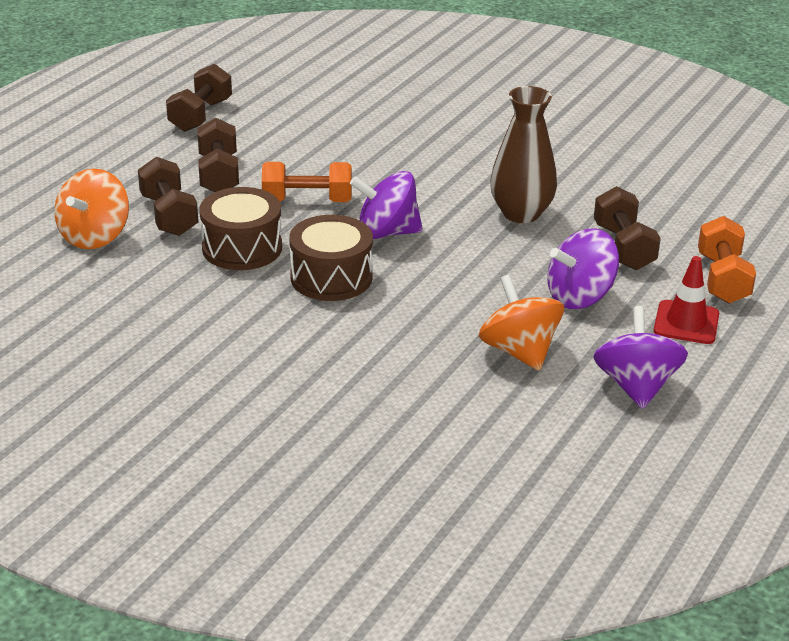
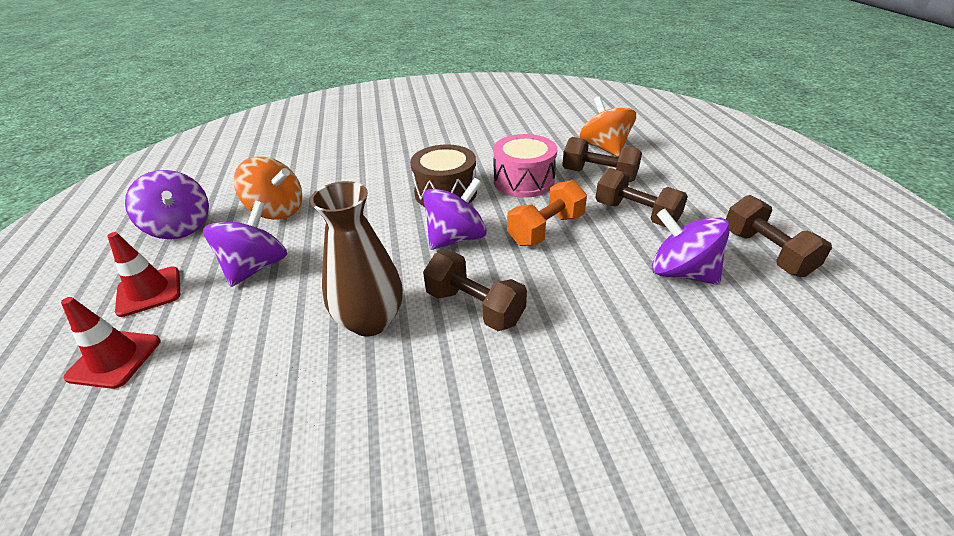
camera: 140 degrees right, 5 degrees up
brown drum [199,187,282,270] -> pink drum [493,134,557,198]
brown dumbbell [594,186,661,270] -> brown dumbbell moved to [423,251,527,331]
orange dumbbell [698,216,756,303] -> red traffic cone [61,297,161,389]
none -> purple spinning top [652,209,730,285]

